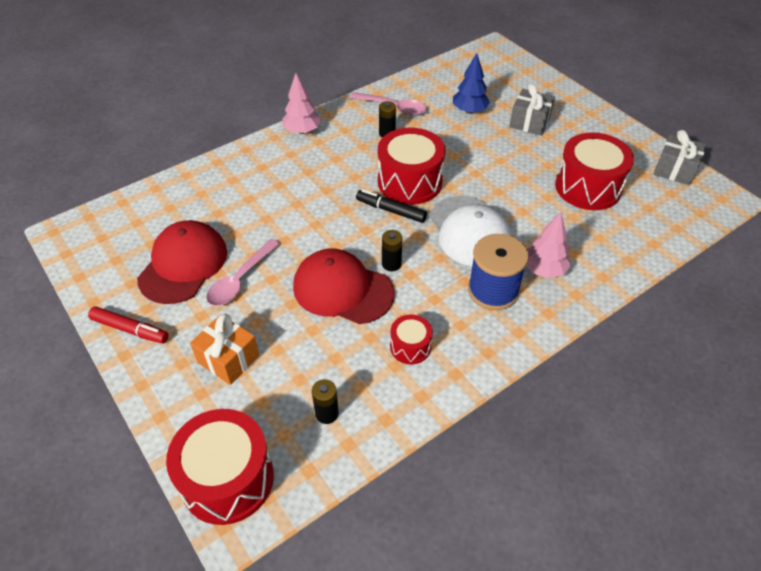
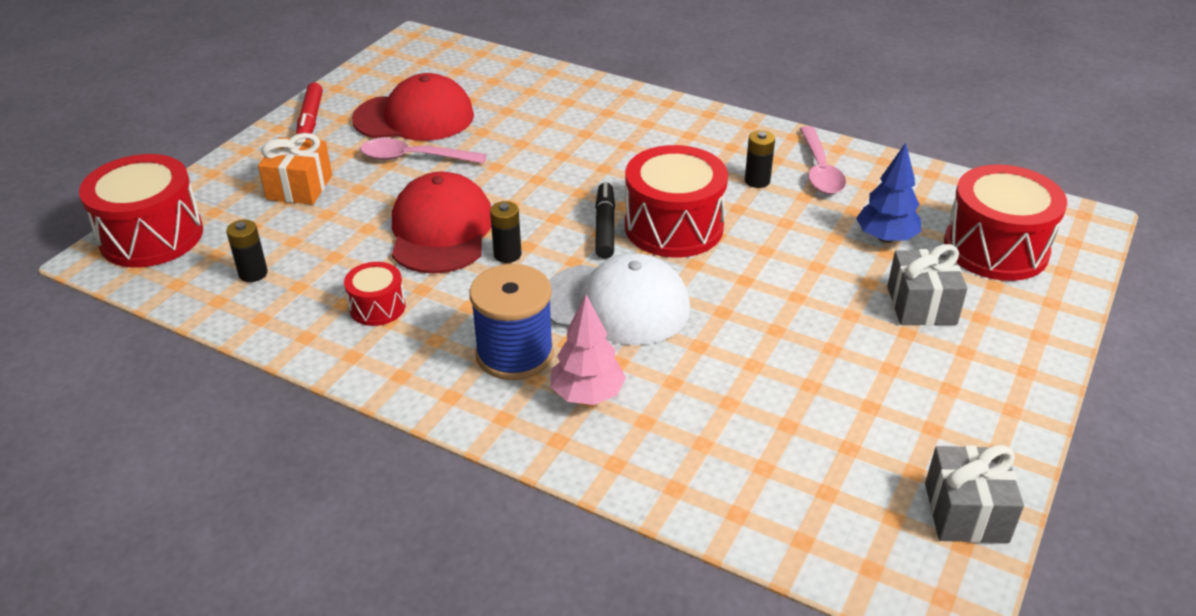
camera: 65 degrees right, 10 degrees down
pink tree [282,73,321,134] -> none
white cap [430,196,511,266] -> white cap turned 120 degrees counterclockwise [549,253,690,345]
red drum [555,132,634,210] -> red drum moved to [944,165,1067,281]

